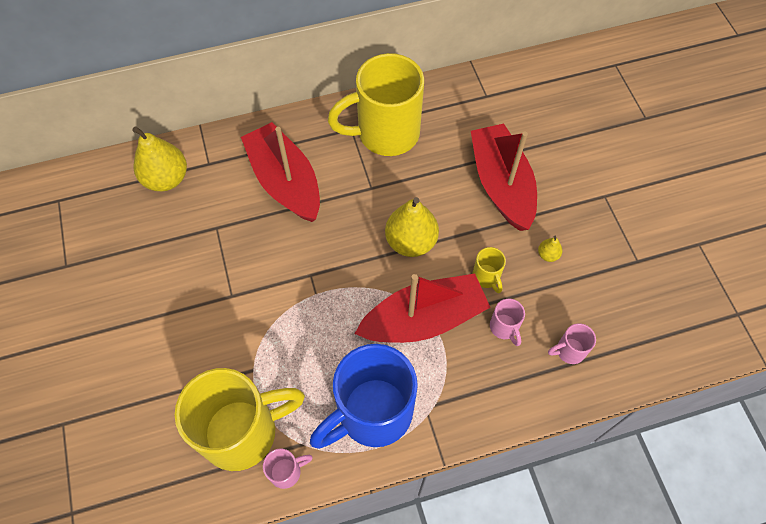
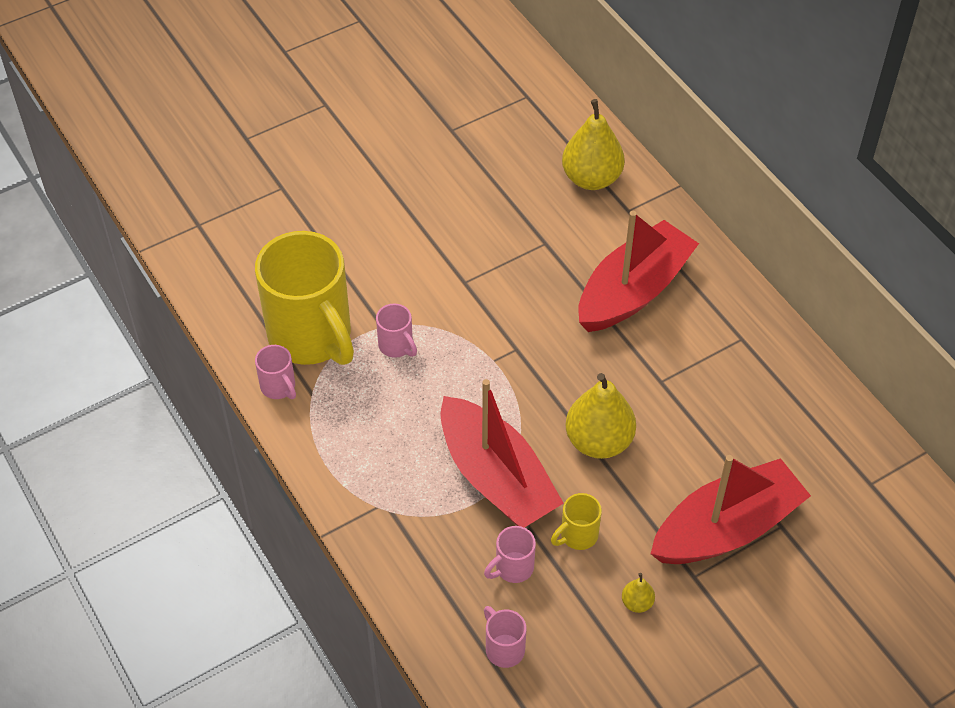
camera: 75 degrees right, 10 degrees down
blue mug [310,344,418,449] -> none
yellow mug [328,53,424,156] -> none
none -> pink mug [376,304,417,358]

